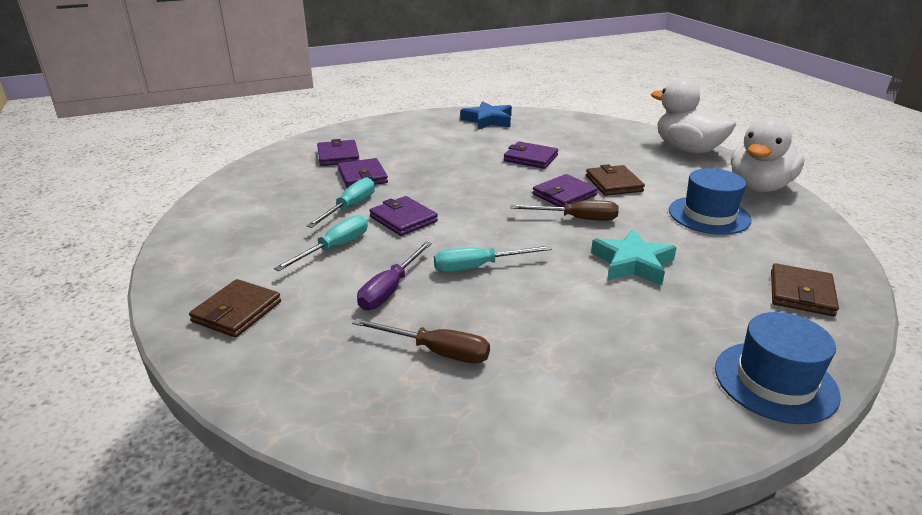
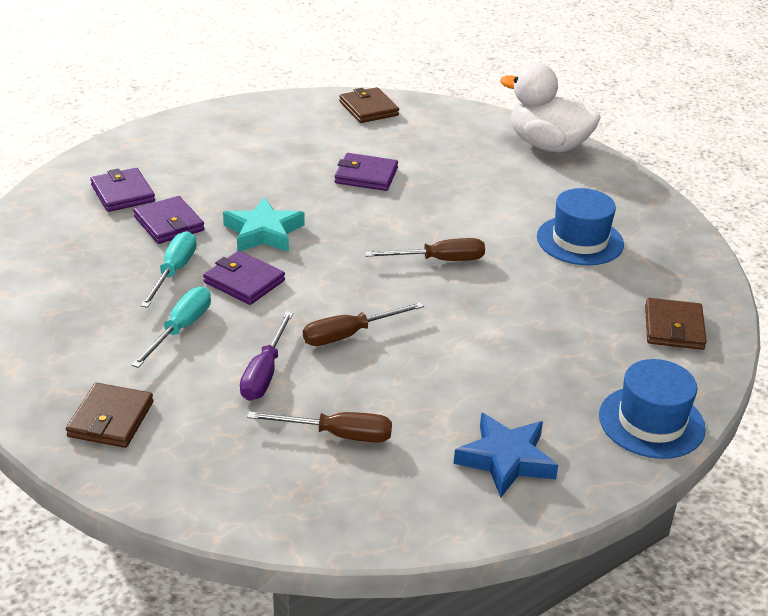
camera: 15 degrees left, 5 degrees up
turquoise screwdriver [434,246,552,272] -> brown screwdriver [303,302,424,346]
blue star [460,101,512,130] -> blue star moved to [453,413,558,498]
purple wallet [533,174,598,207] -> none
brown wallet [586,164,645,196] -> brown wallet moved to [339,87,399,123]
turquoise star [591,229,677,285] -> turquoise star moved to [223,197,304,252]
white duck [731,117,805,192] -> none

